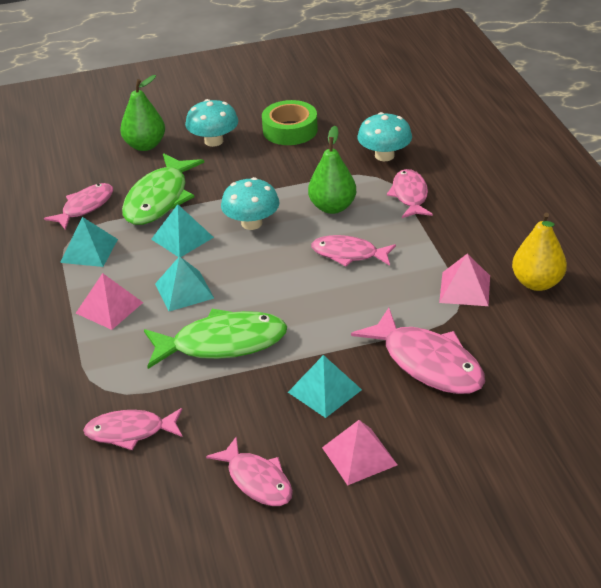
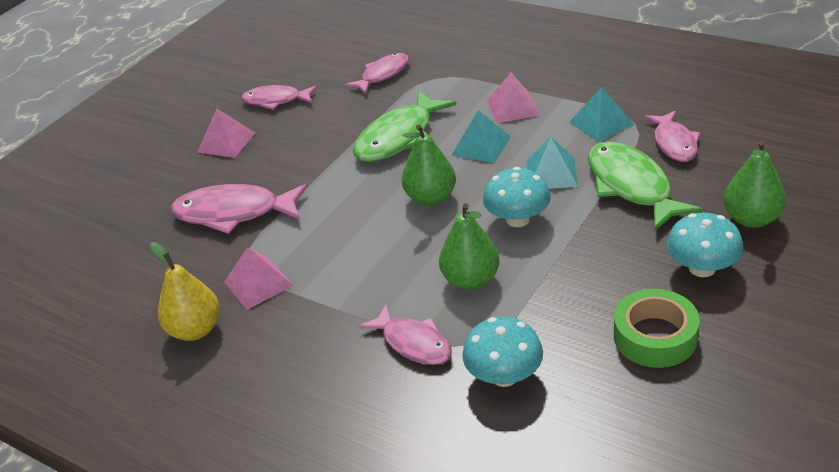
camera: 140 degrees right, 0 degrees up
turquoise pyramid [288,355,362,418] -> none
pink fish [311,235,396,266] -> none
none -> green pear [402,124,456,206]

